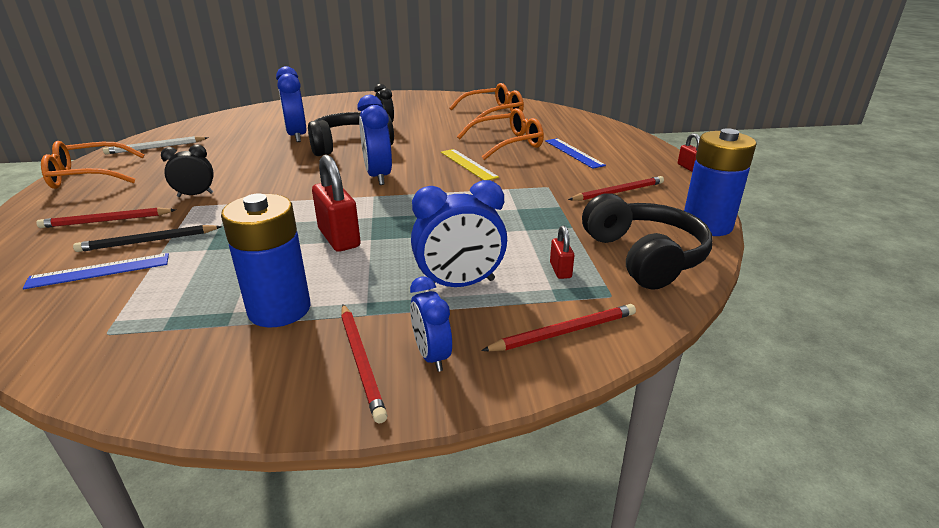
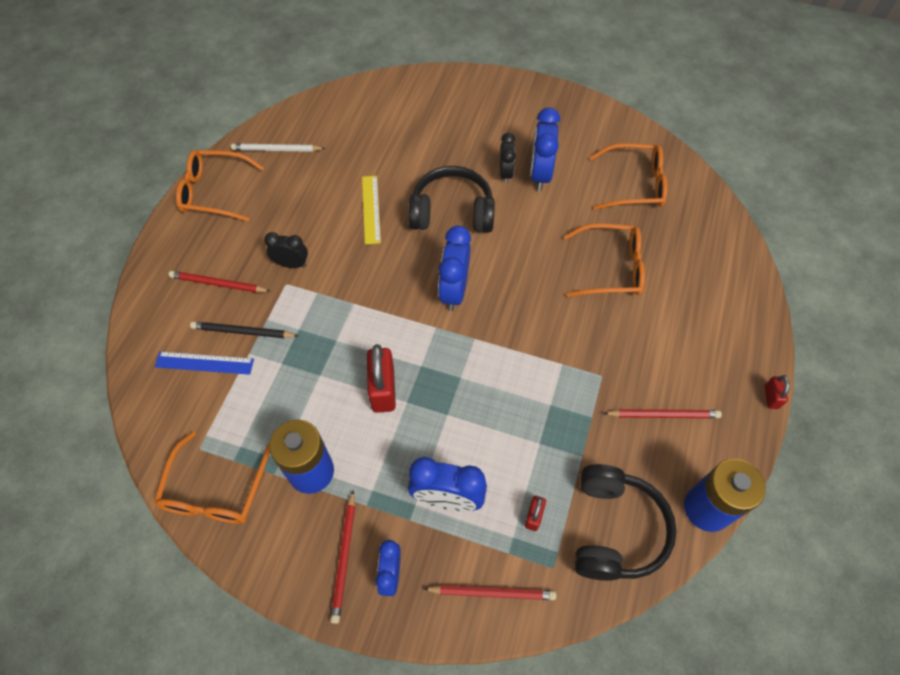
camera: 25 degrees right, 30 degrees up
blue clock [276,66,307,142] -> blue clock moved to [530,108,560,191]
yellow ruler [441,149,499,180] -> yellow ruler moved to [362,176,381,244]
blue ruler [545,138,606,169] -> none
none -> orange glasses [154,431,270,524]

